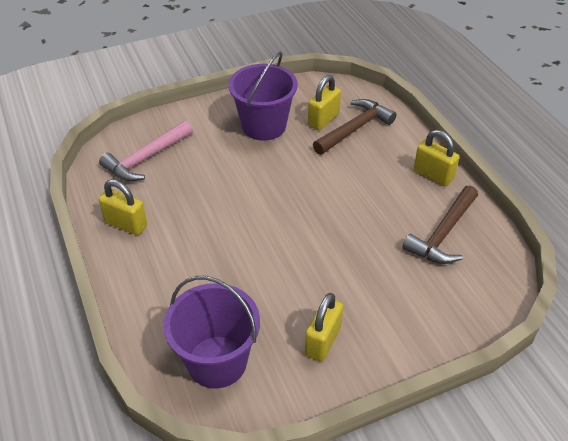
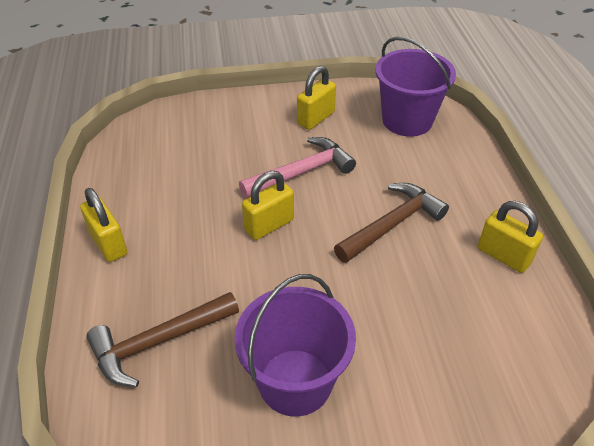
camera: 165 degrees left, 0 degrees up
pink hammer [99,121,193,181] -> pink hammer moved to [239,137,356,198]
yellow padlock [308,75,341,130] -> yellow padlock moved to [242,171,294,240]
brown hammer [402,185,478,264] -> brown hammer moved to [334,183,449,263]

